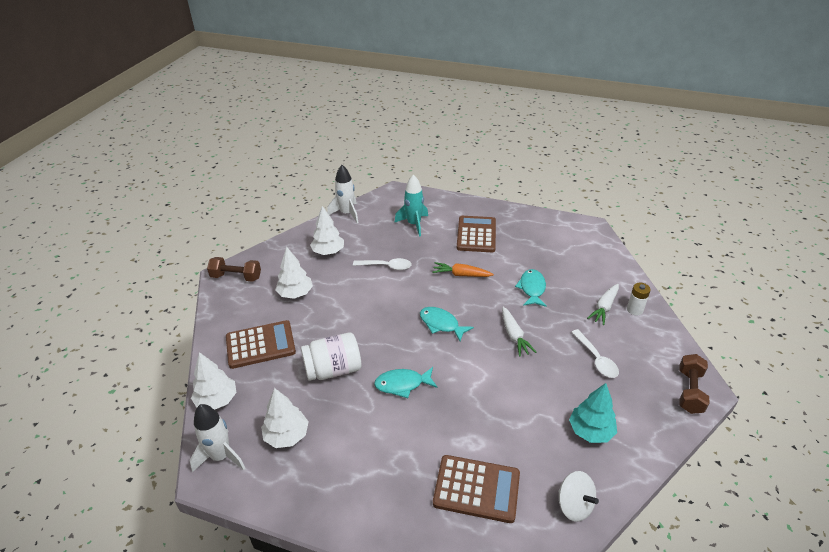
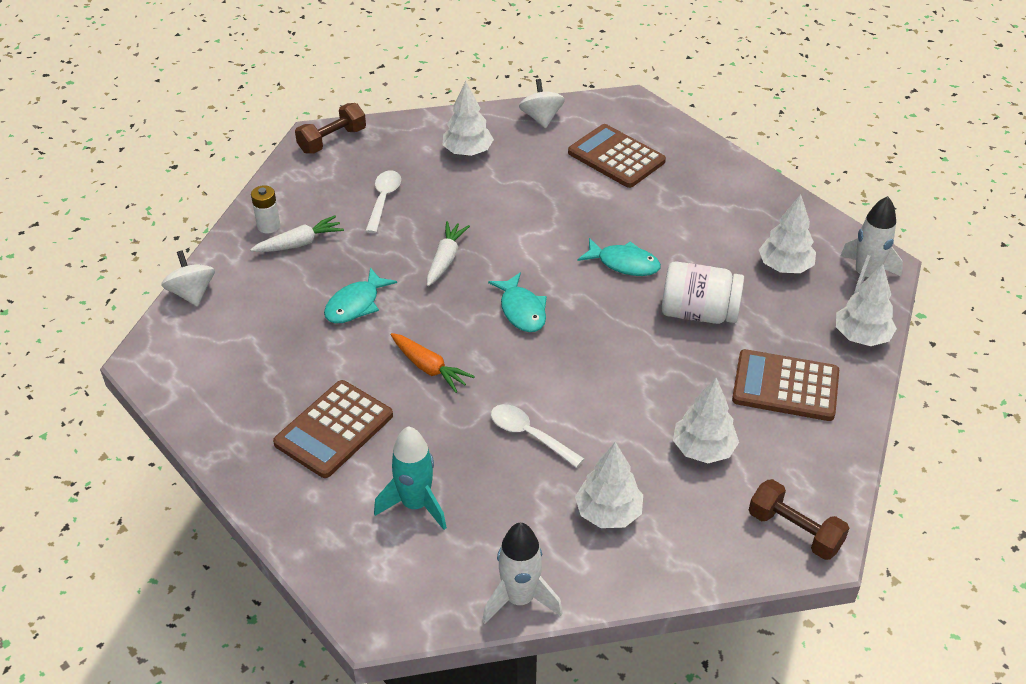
camera: 150 degrees left, 5 degrees up
turquoise tree [569,383,617,443] -> white tree [443,81,494,156]
none -> white spinning top [161,250,215,307]

